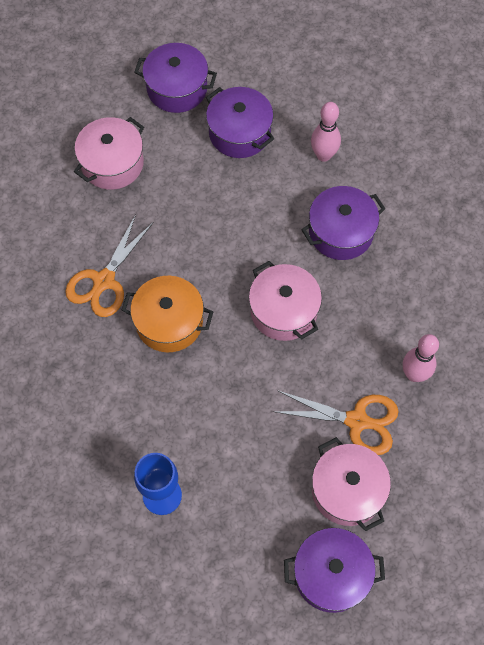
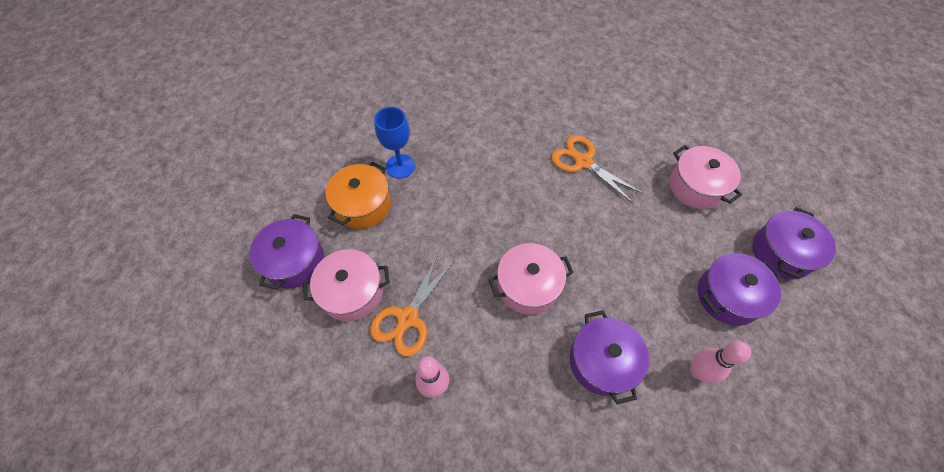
camera: 105 degrees right, 5 degrees down
orange pot [122,276,213,352] -> orange pot moved to [325,162,391,229]

